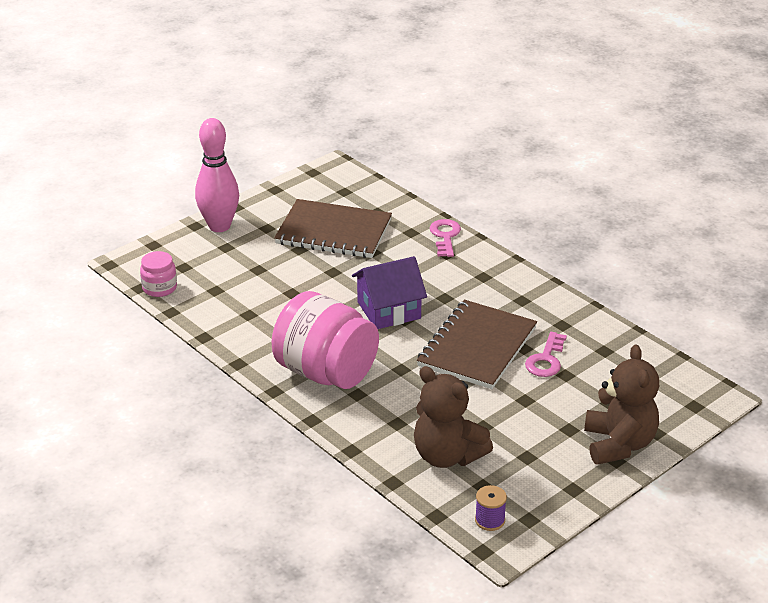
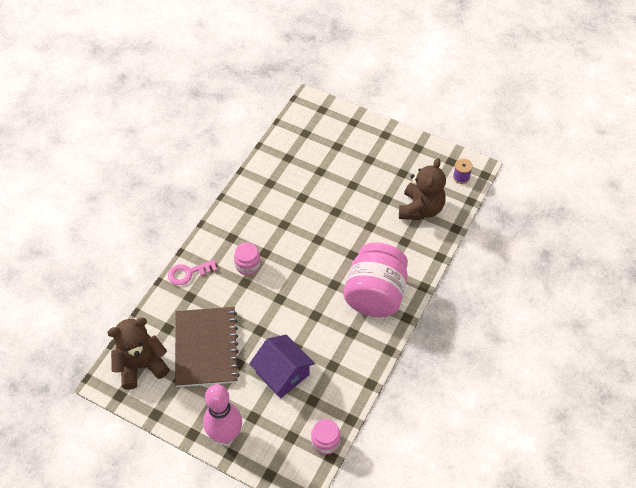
camera: 110 degrees left, 20 degrees up
purple house [352,256,427,329] -> purple house moved to [249,335,315,398]
brown notebook [417,300,537,389] -> none
pink key [525,332,567,377] -> none
brown teddy bear [584,344,659,465] -> brown teddy bear moved to [107,318,170,390]
none -> pink jar [234,242,261,275]

